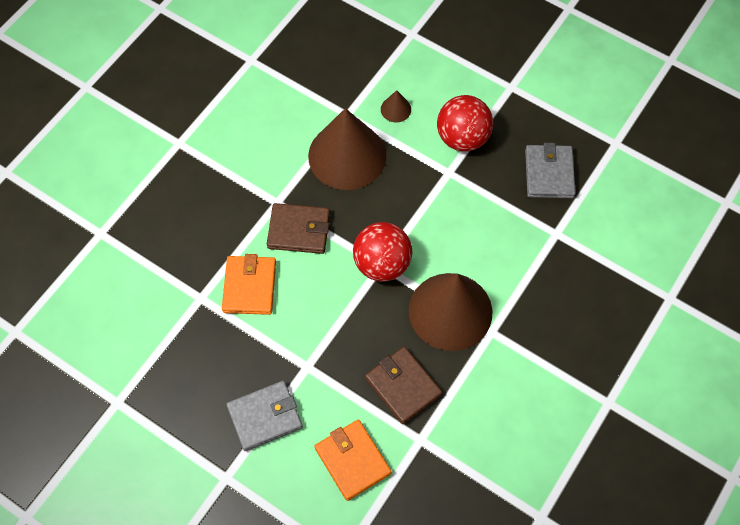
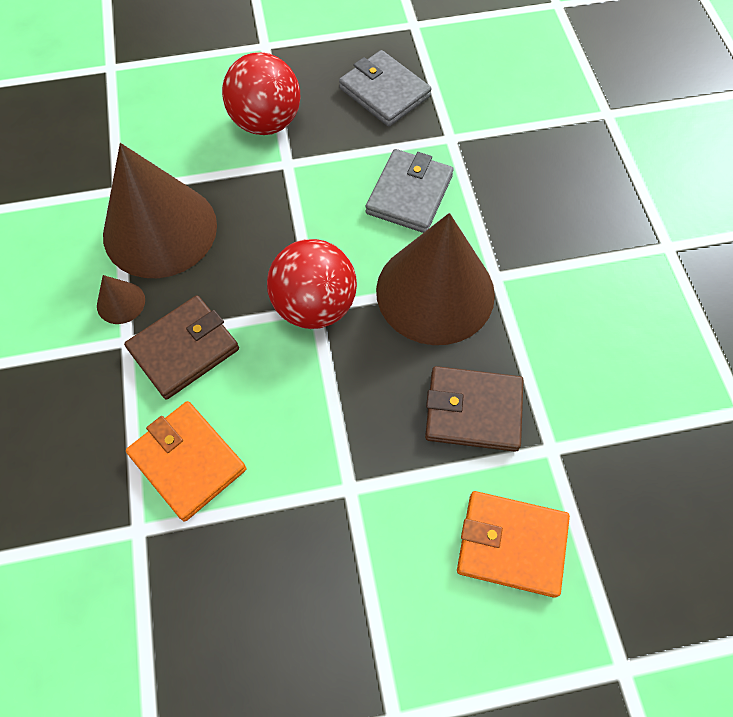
camera: 45 degrees left, 0 degrees up
grey wallet [226,381,303,451] -> grey wallet moved to [366,149,454,233]
brown cone [381,90,411,123] -> brown cone moved to [97,275,145,324]

